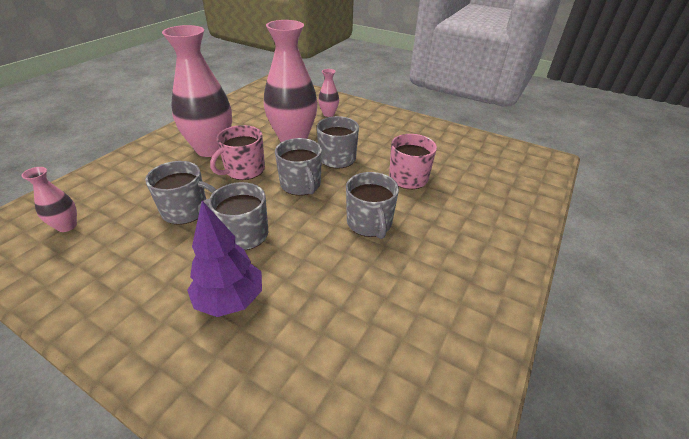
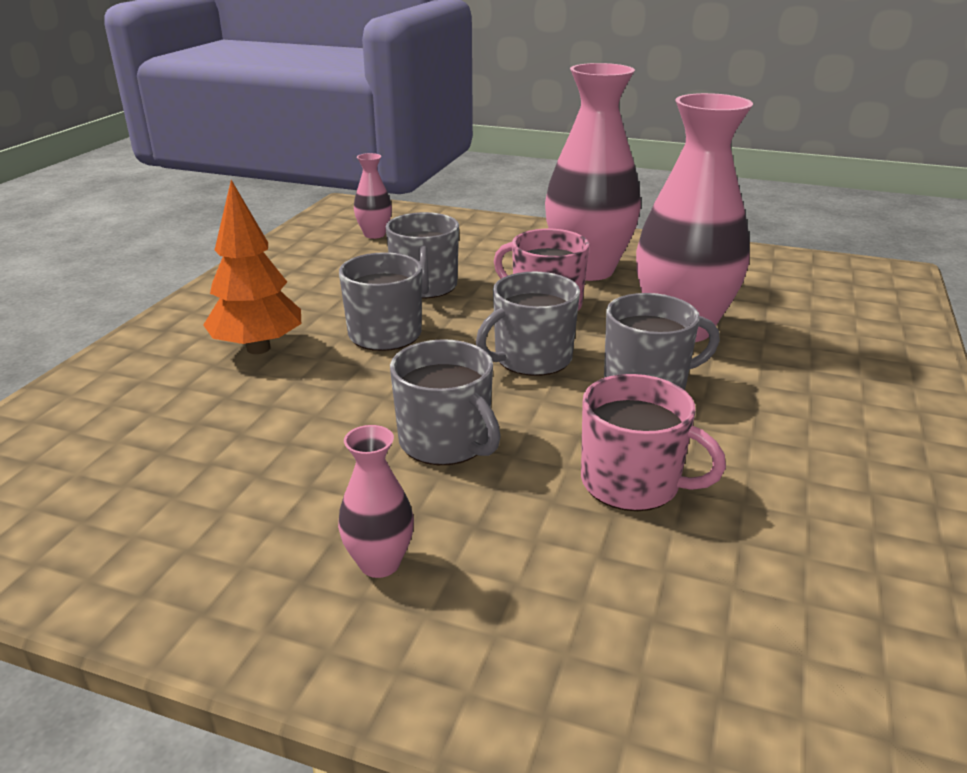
camera: 80 degrees right, 10 degrees down
purple tree [187,201,262,317] -> orange tree [203,180,301,354]
pink vase [318,69,339,117] -> pink vase moved to [338,425,414,578]
grey mug [346,172,399,239] -> grey mug turned 105 degrees counterclockwise [390,339,501,465]

